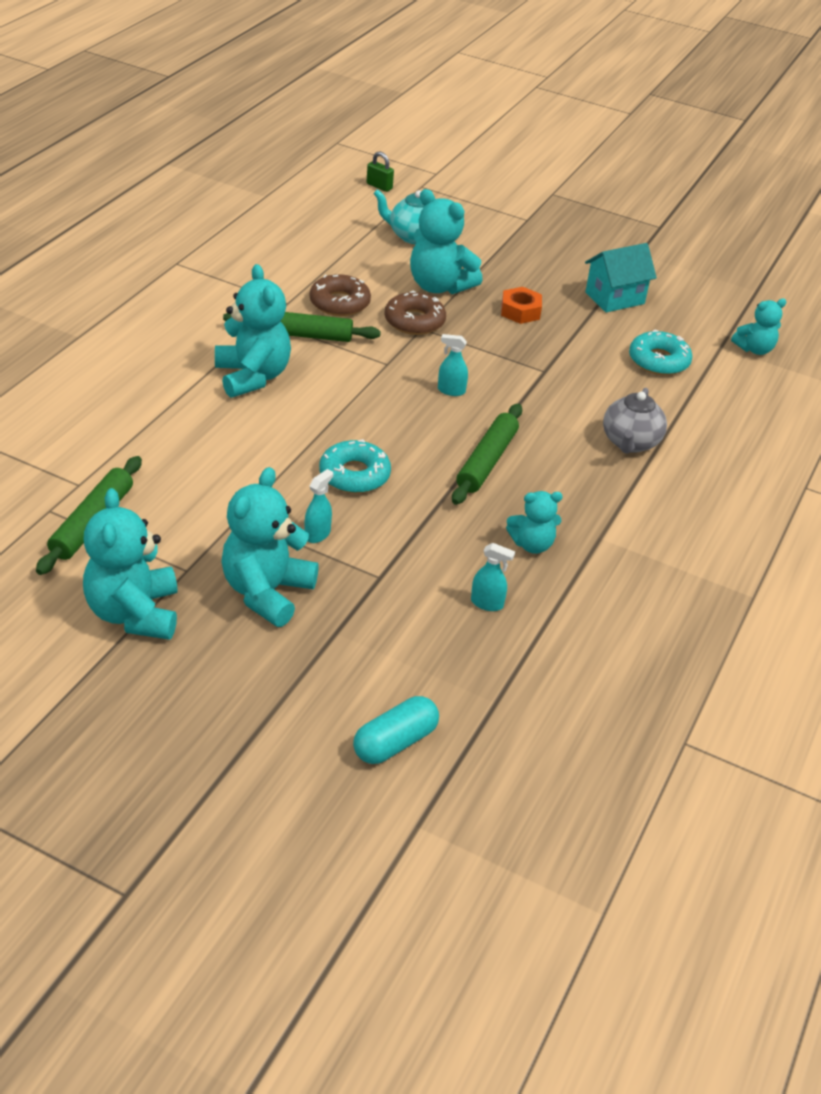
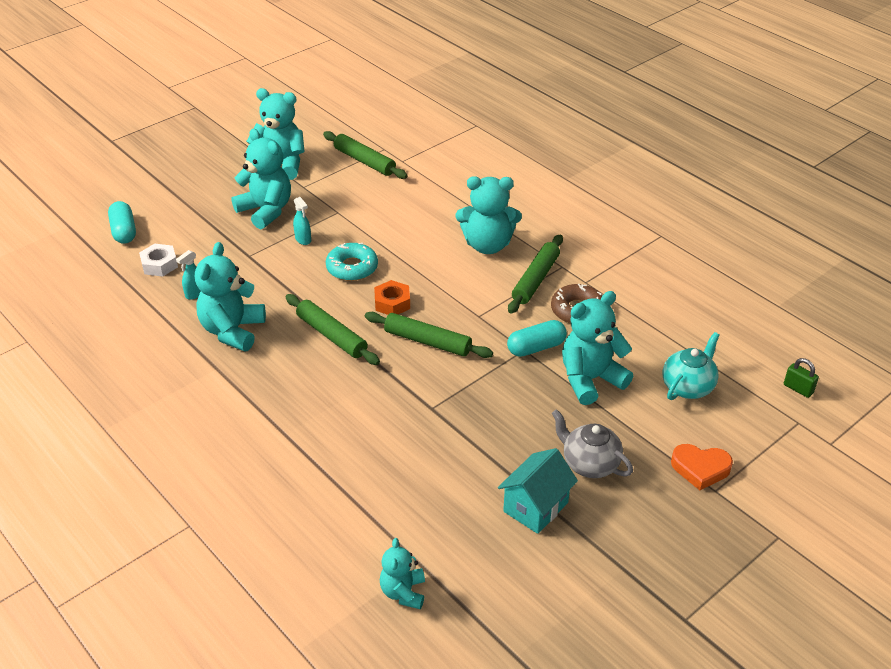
camera: 115 degrees right, 0 degrees up
green padlock [367,151,394,192] -> green padlock turned 75 degrees clockwise [784,358,819,398]
brown donut [384,291,446,335] -> turquoise capsule [507,320,567,357]
turquoise spray bottle [438,334,468,396] -> green rolling pin [365,312,493,358]
orange nut [501,287,542,324] -> orange nut moved to [374,280,410,315]
turquoise teddy bear [506,491,563,554] -> turquoise teddy bear [195,242,266,351], size x1.73
turquoise house [585,243,657,313] -> turquoise house turned 45 degrees clockwise [498,448,578,534]
grey teapot [603,388,667,454] -> grey teapot moved to [552,409,633,478]
turquoise donut [629,329,692,375] -> none
none -> white nut [139,244,178,277]
none -> orange heart [671,444,733,490]

